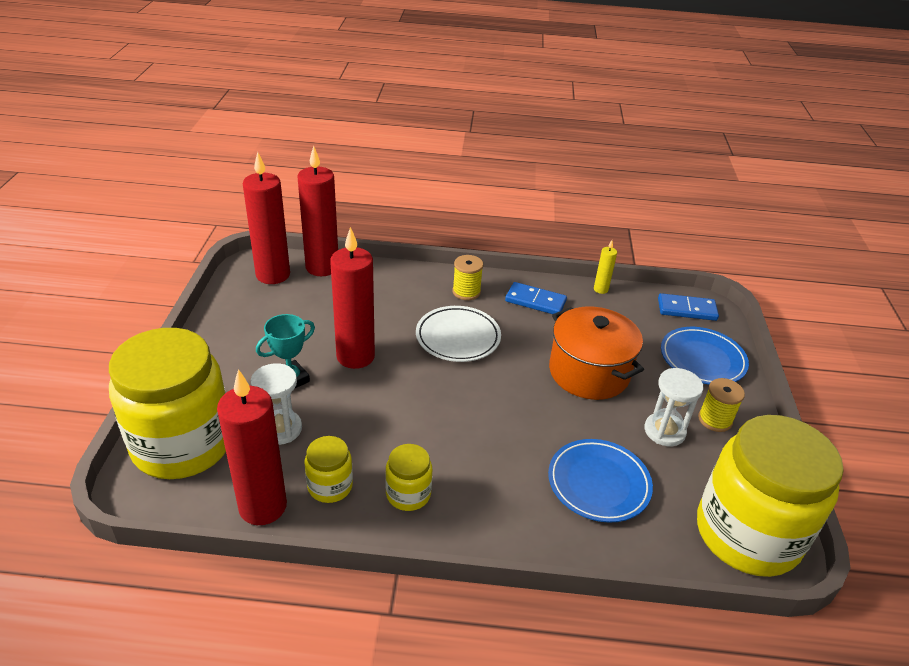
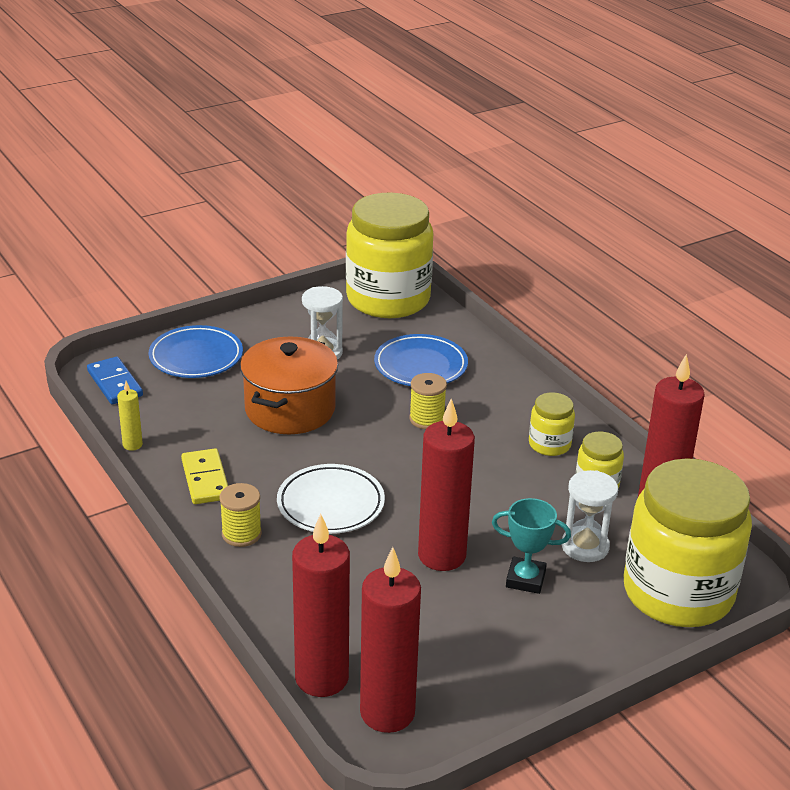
camera: 125 degrees left, 5 degrees down
blue domino [505,282,567,314] -> yellow domino [181,448,228,504]
yellow spool [698,378,745,432] -> yellow spool moved to [409,373,447,429]

